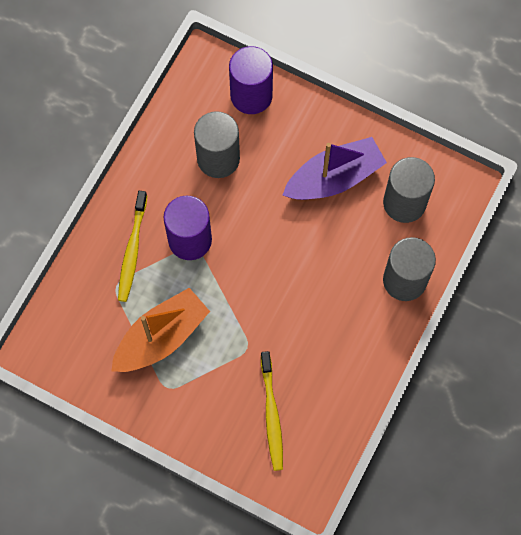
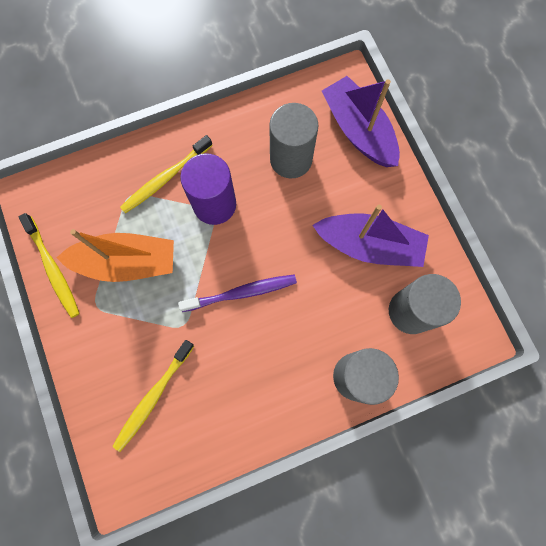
camera: 40 degrees right, 5 degrees up
purple cylinder [229,46,273,114] -> purple boat [322,76,400,167]
none -> yellow toothbrush [19,213,80,318]
none -> purple toothbrush [178,275,297,312]

